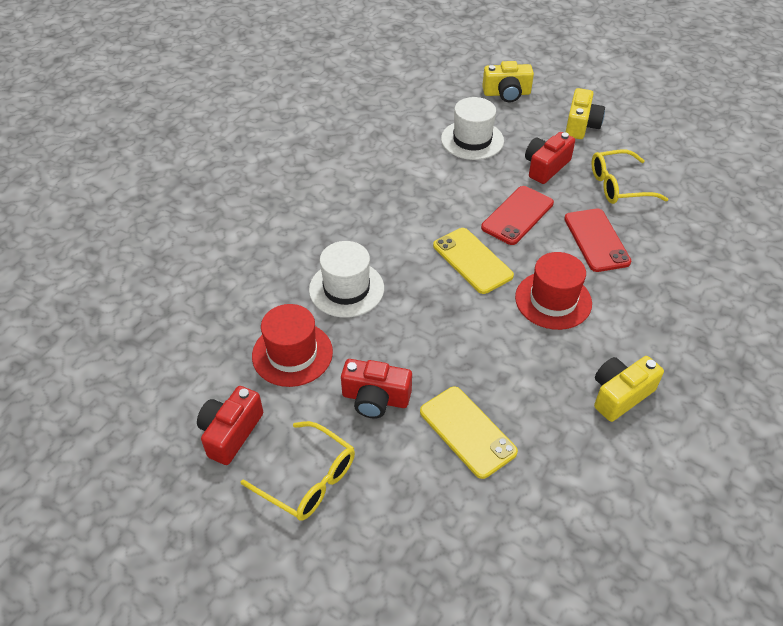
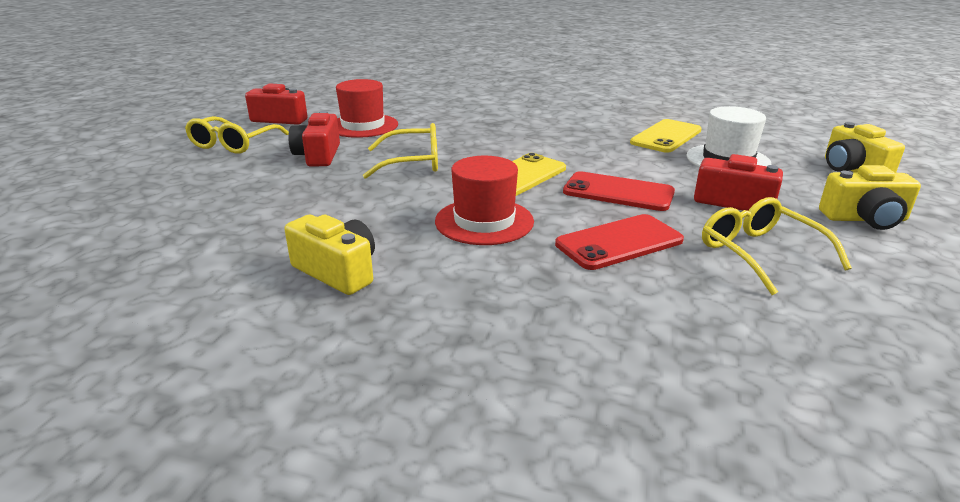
camera: 75 degrees right, 20 degrees down
white hat [309,241,384,317] -> none
yellow phone [420,387,518,479] -> yellow phone moved to [630,119,702,153]
none -> yellow glasses [363,123,438,179]

